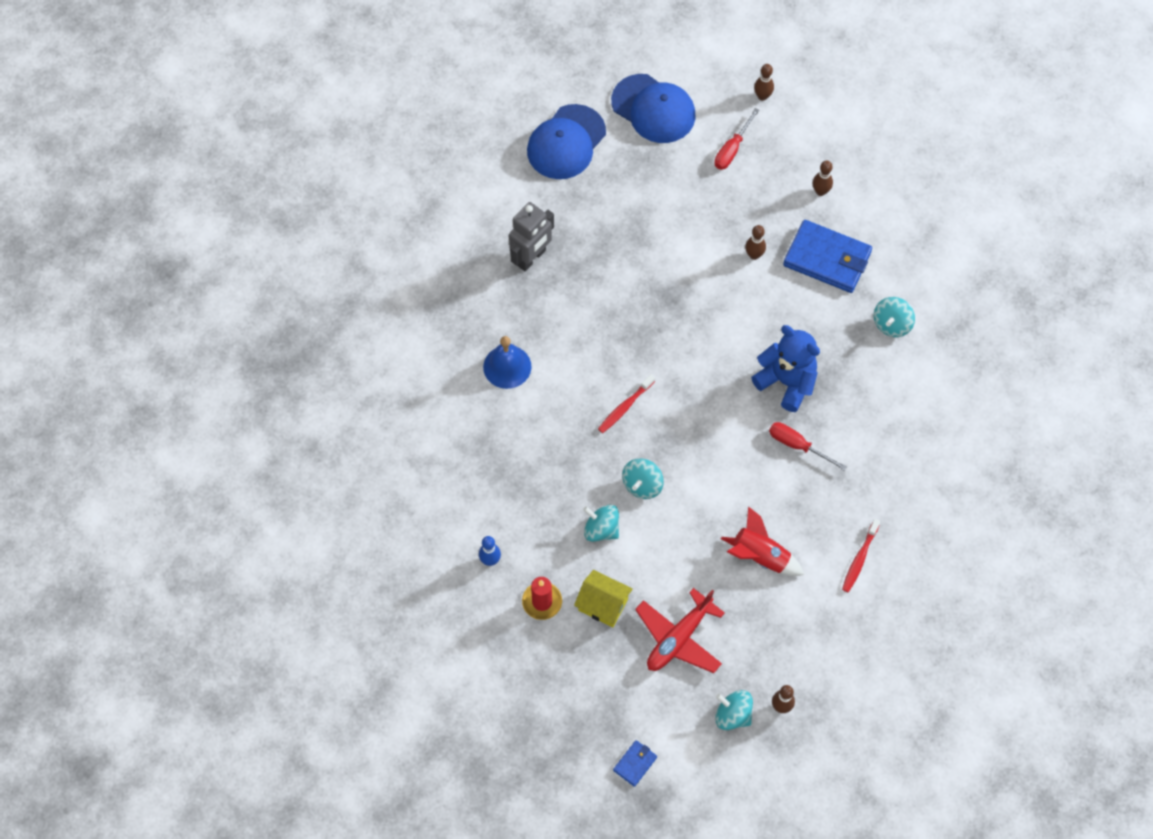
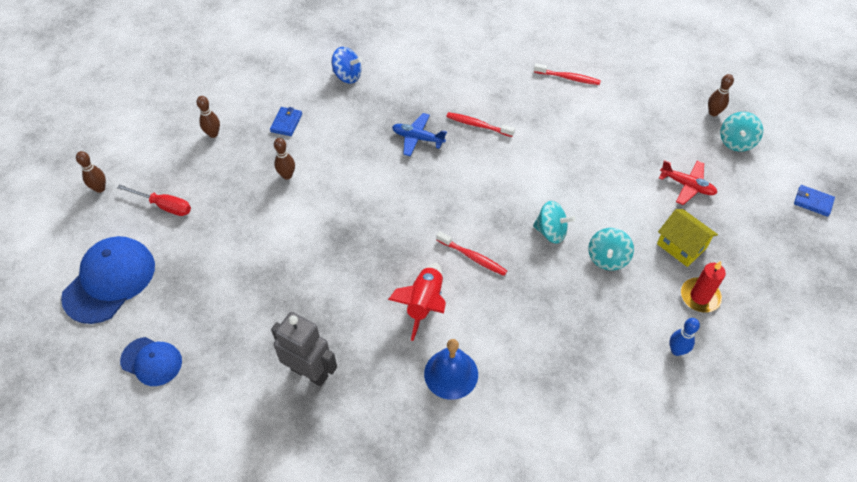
camera: 100 degrees left, 10 degrees down
blue cap [527,104,606,179] -> blue cap [120,337,182,386], size x0.60
yellow house [574,570,633,627] -> yellow house turned 60 degrees counterclockwise [657,209,718,267]
red plane [635,588,725,673] -> red plane [659,160,717,205], size x0.66
red rocket [721,506,804,576] -> red rocket moved to [388,263,446,341]
blue teddy bear [751,325,820,412] -> blue plane [392,113,447,156]
red screwdriver [769,422,847,470] -> red toothbrush [446,112,515,137]
blue wallet [783,220,872,293] -> blue wallet [270,107,302,136], size x0.46
turquoise spinning top [874,297,915,337] -> blue spinning top [332,47,362,84]

